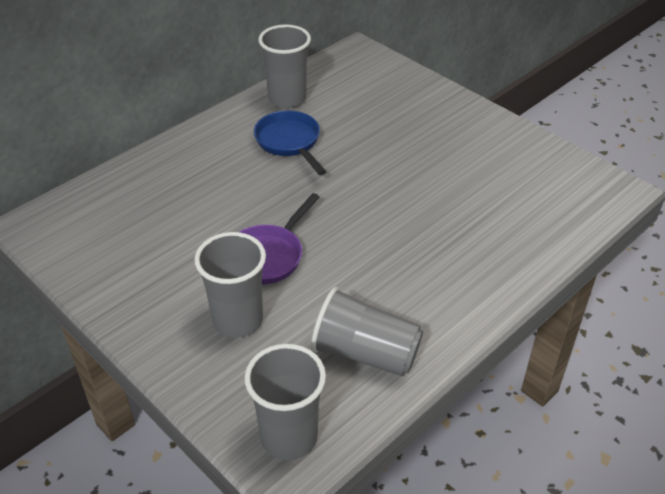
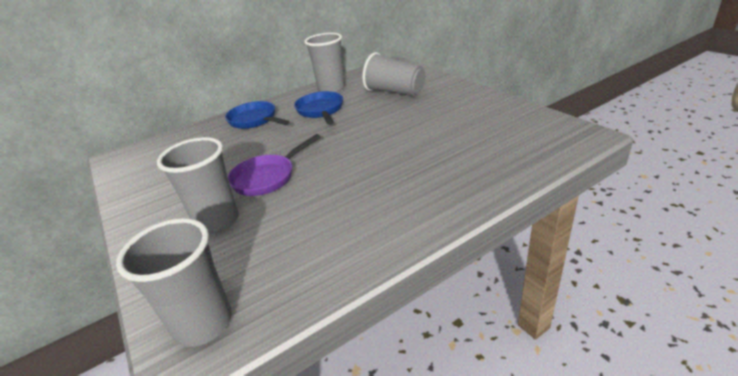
camera: 15 degrees right, 10 degrees down
grey cup [311,287,423,376] -> grey cup moved to [362,52,425,97]
none -> blue pan [225,101,290,129]

